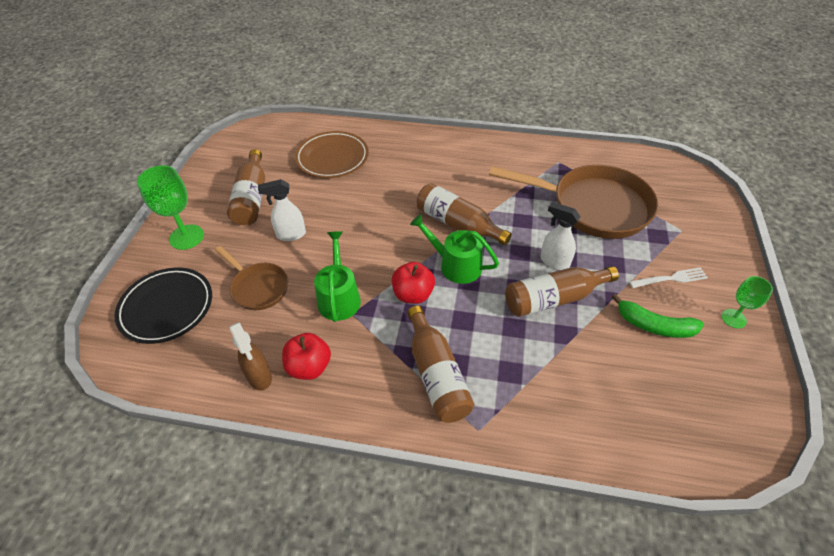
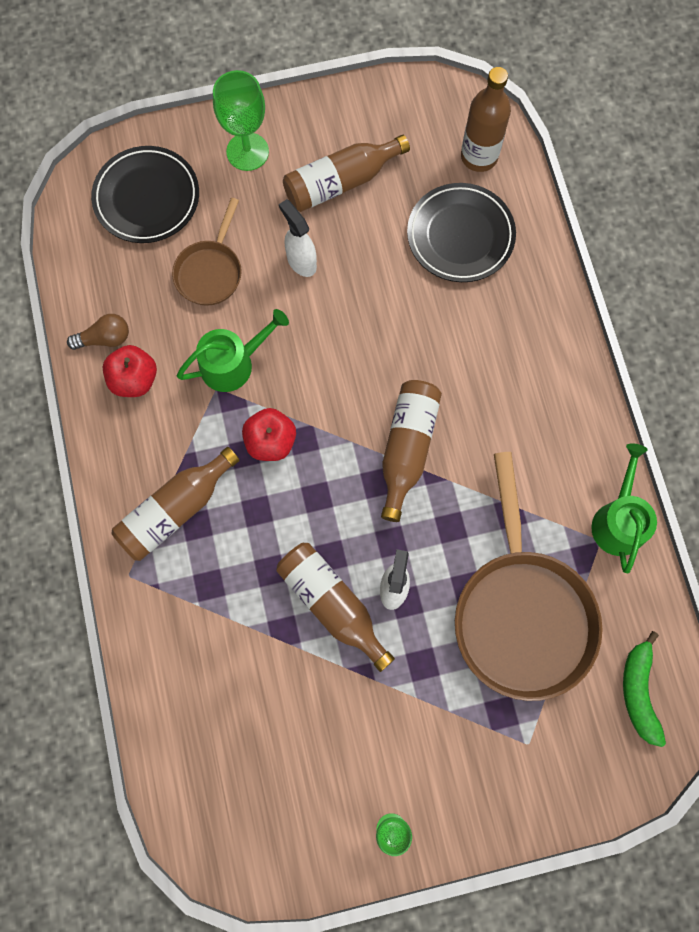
camera: 65 degrees right, 25 degrees up
brown spray bottle [230,322,272,390] -> brown light bulb [67,314,129,350]
brown plate [295,131,369,178] -> black plate [407,183,516,282]
green watering can [410,214,499,284] -> green watering can moved to [591,443,657,573]
green banana [612,294,704,338] -> green banana moved to [623,631,666,747]
white fork [629,267,708,288] -> none
none -> brown bottle [461,67,511,172]

